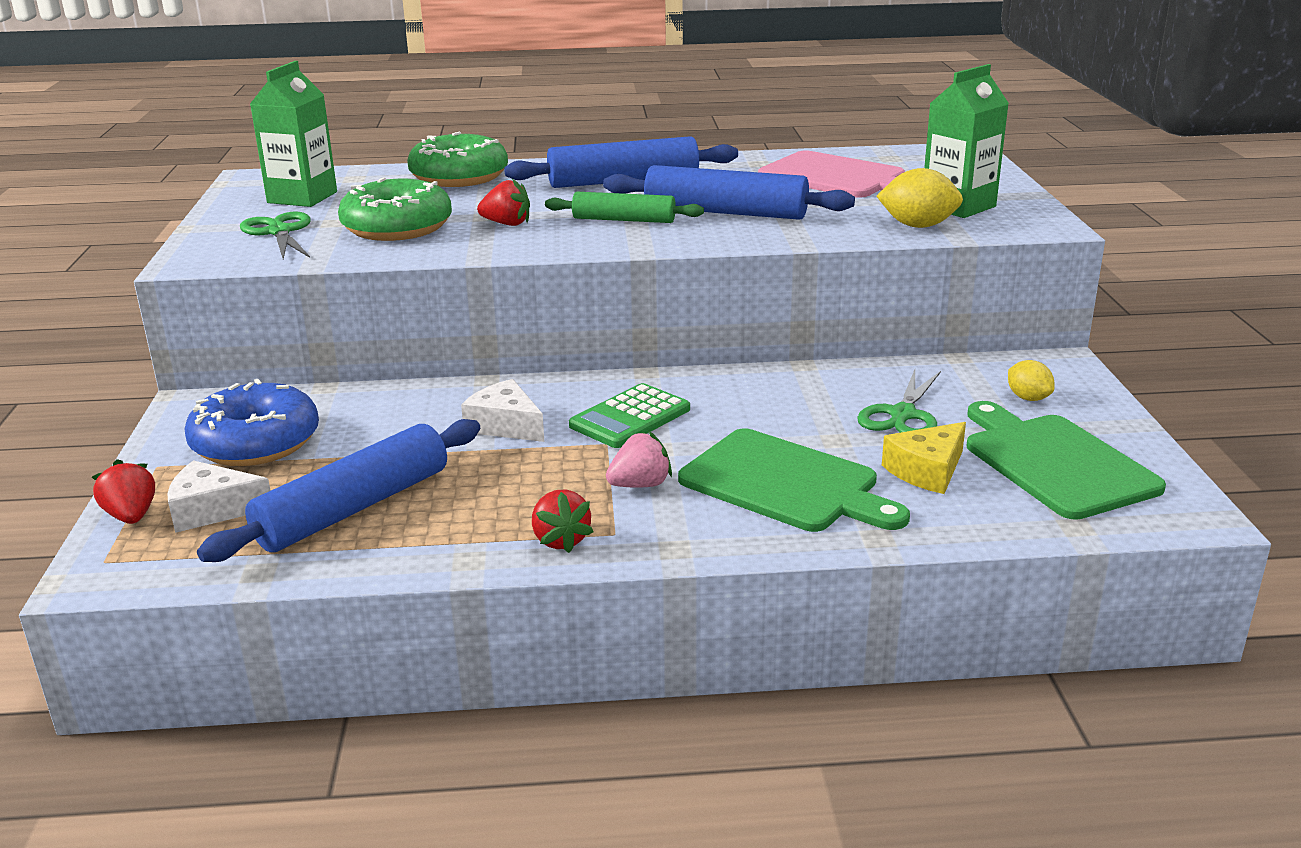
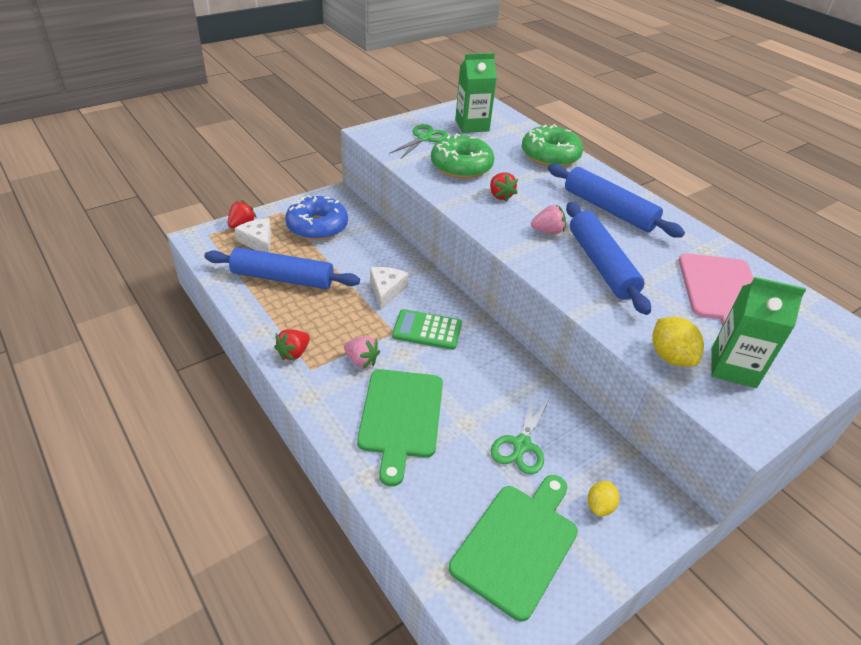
camera: 55 degrees right, 15 degrees up
green rolling pin [545,192,704,223] -> pink strawberry [531,205,566,234]
green scissors [857,370,941,433] -> green scissors turned 60 degrees counterclockwise [491,392,550,474]
yellow cheese [882,422,966,494] -> none

